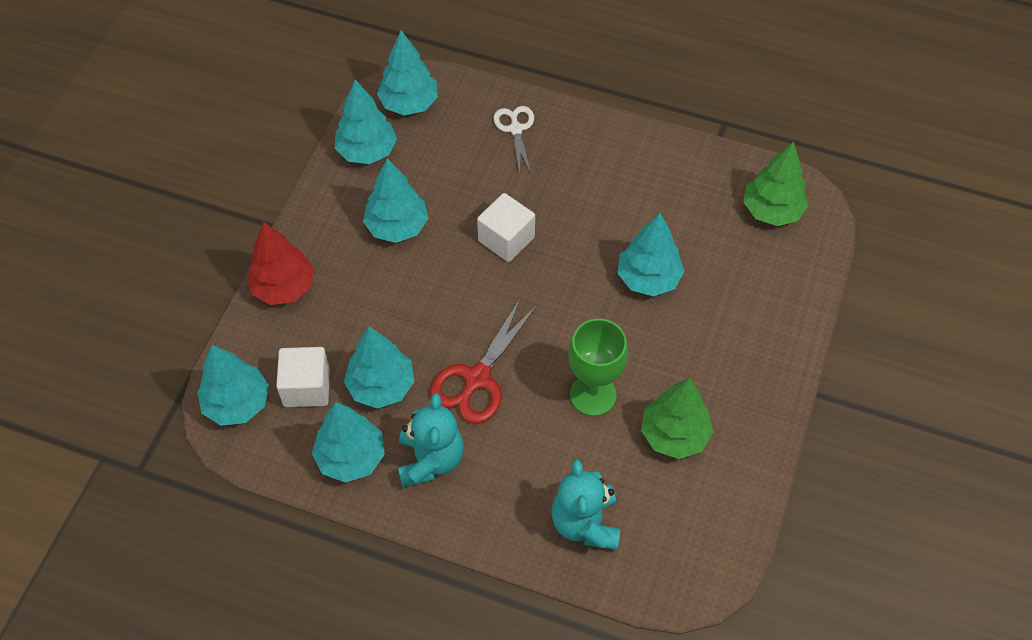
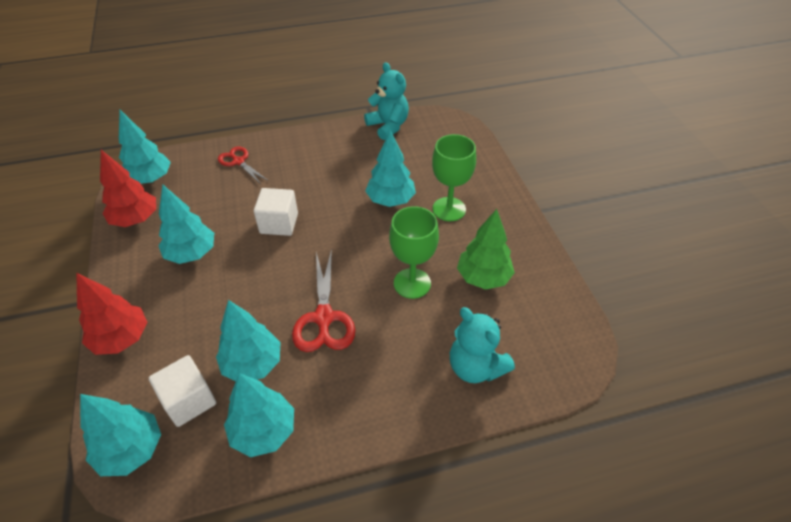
camera: 35 degrees left, 10 degrees down
turquoise tree [335,80,397,164] -> red tree [100,150,156,227]
turquoise teddy bear [398,393,464,487] -> turquoise teddy bear moved to [364,62,409,140]
white scissors [494,106,534,176] -> red scissors [218,146,267,184]
green tree [743,141,809,226] -> none
none -> green goblet [432,134,476,221]

